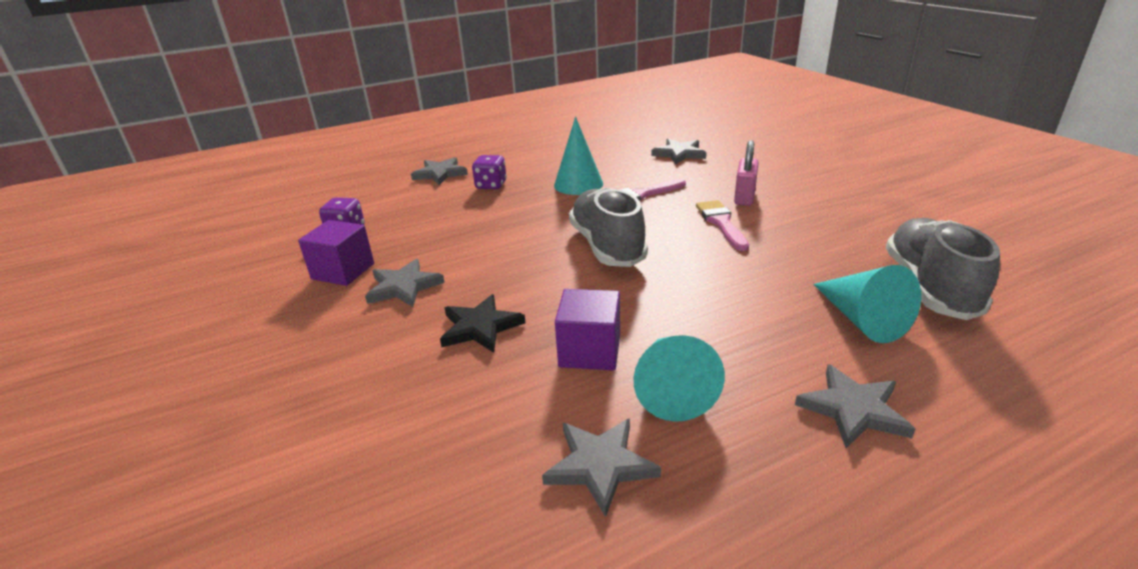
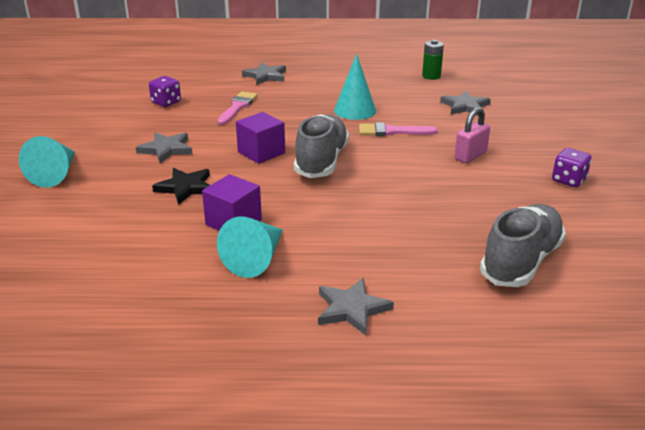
camera: 25 degrees right, 0 degrees up
purple cube [298,220,374,286] -> purple cube moved to [236,112,285,164]
purple dice [472,155,507,189] -> purple dice moved to [552,148,592,187]
grey star [542,418,661,517] -> none
pink brush [696,200,749,251] -> pink brush moved to [217,91,258,125]
turquoise cone [813,265,921,343] -> turquoise cone moved to [19,136,75,188]
none -> green battery [422,40,444,80]

